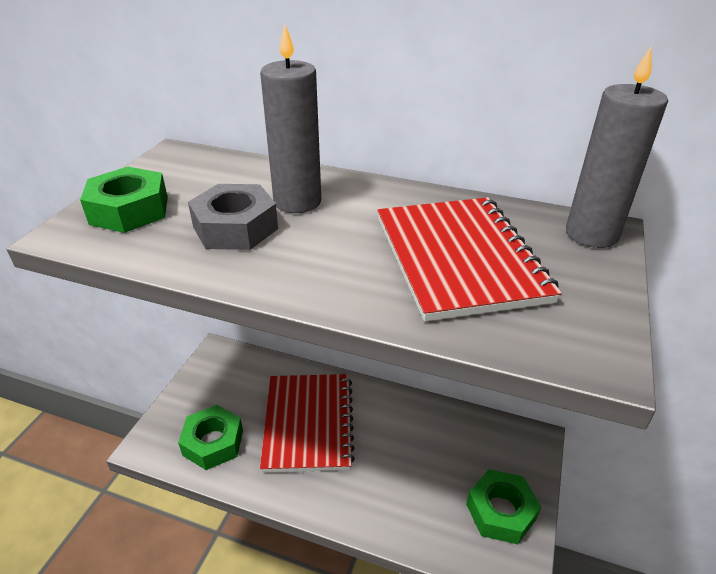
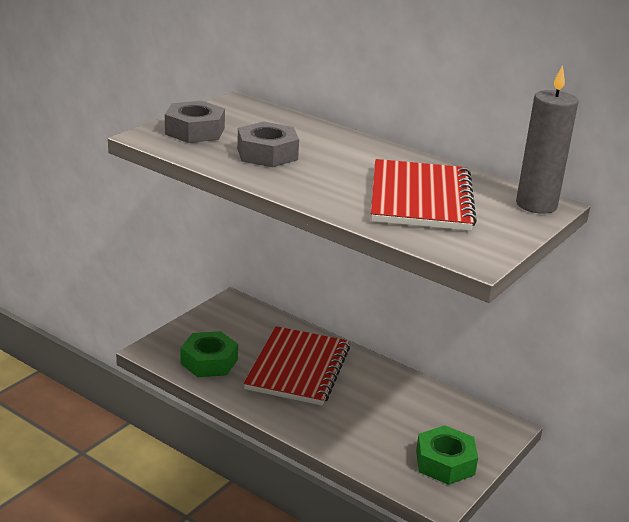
camera: 15 degrees right, 10 degrees down
green nut [80,167,168,233] -> grey nut [165,101,225,143]
grey candle [260,25,321,213] -> none

